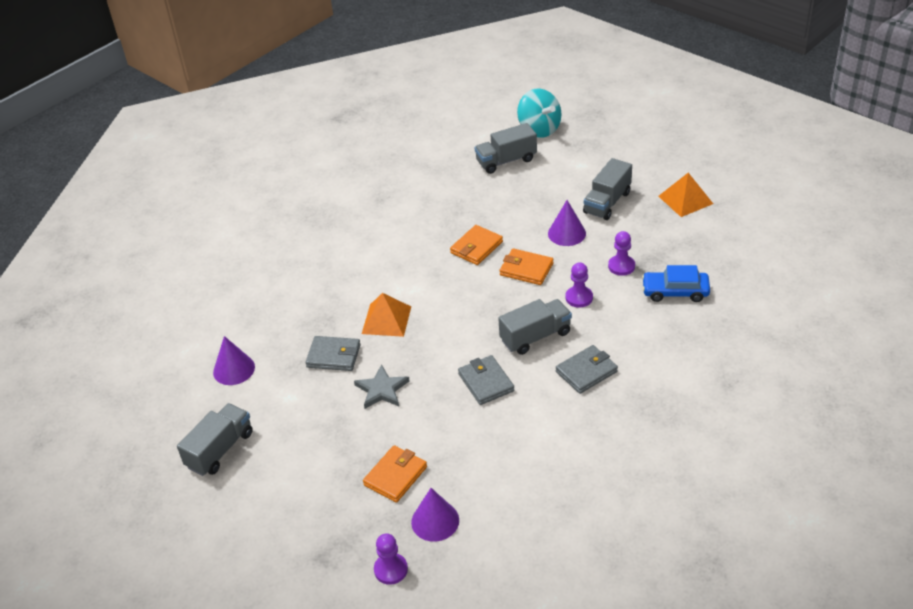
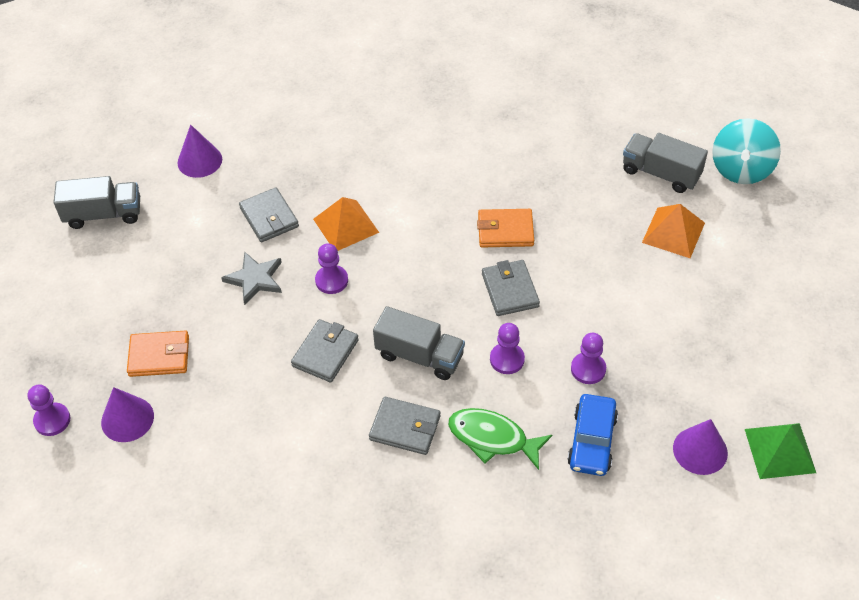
camera: 50 degrees right, 10 degrees up
orange wallet [500,248,553,285] -> grey wallet [482,260,540,316]
purple cone [548,200,586,246] -> purple cone moved to [673,419,728,475]
grey truck [583,158,632,220] -> none
blue car [642,265,710,302] -> blue car turned 135 degrees counterclockwise [567,394,618,476]
orange pyramid [658,173,713,217] -> orange pyramid moved to [642,204,705,258]
none -> purple pawn [315,243,348,294]
none -> green fish [448,408,552,470]
none -> green pyramid [745,423,816,479]

